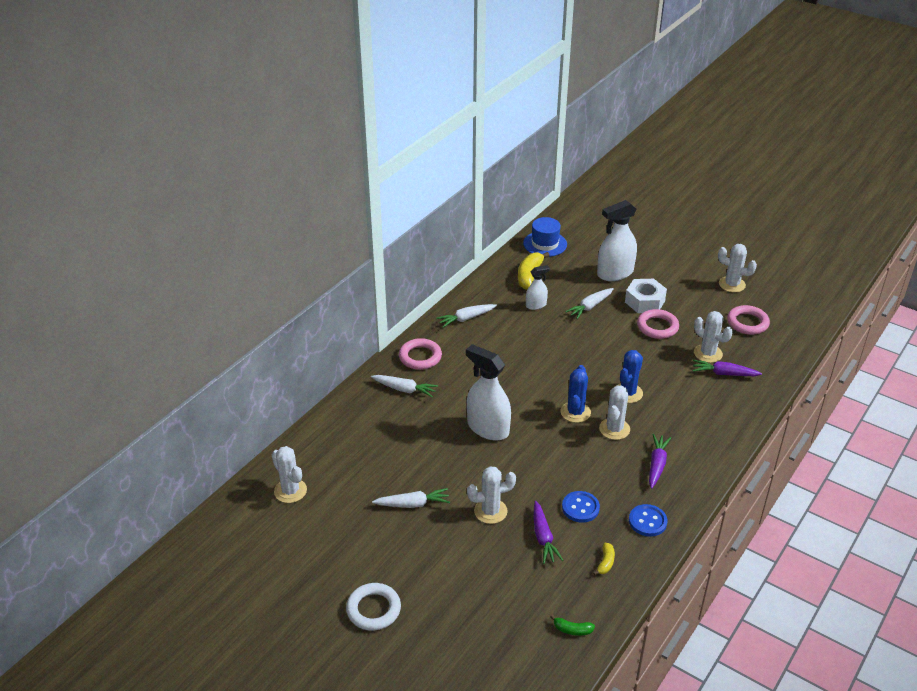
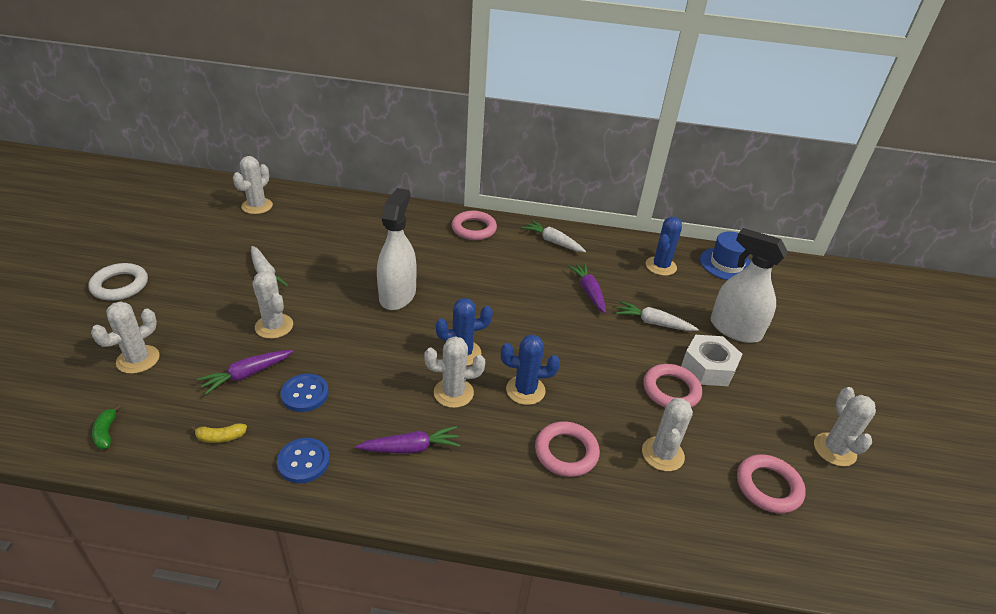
camera: 60 degrees right, 0 degrees up
white carrot [371,375,438,397] -> none
yellow banana [518,252,550,290] -> blue cactus [646,217,682,276]
white spray bottle [526,265,550,310] -> none
purple carrot [693,360,762,376] -> purple carrot moved to [568,263,606,314]
none -> white cactus [91,301,160,374]
none -> pink ring [535,421,600,477]

